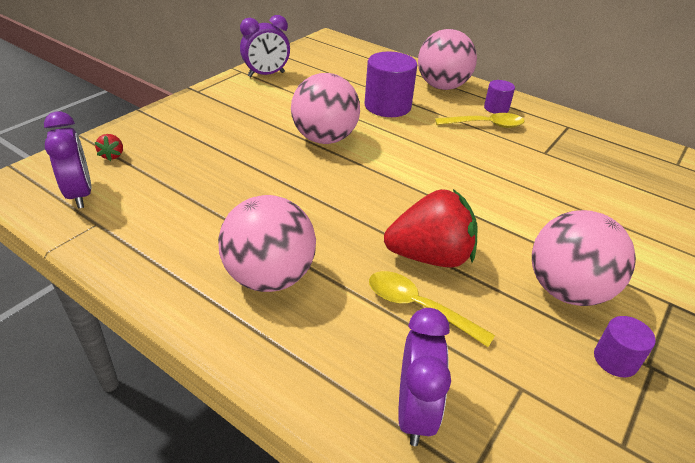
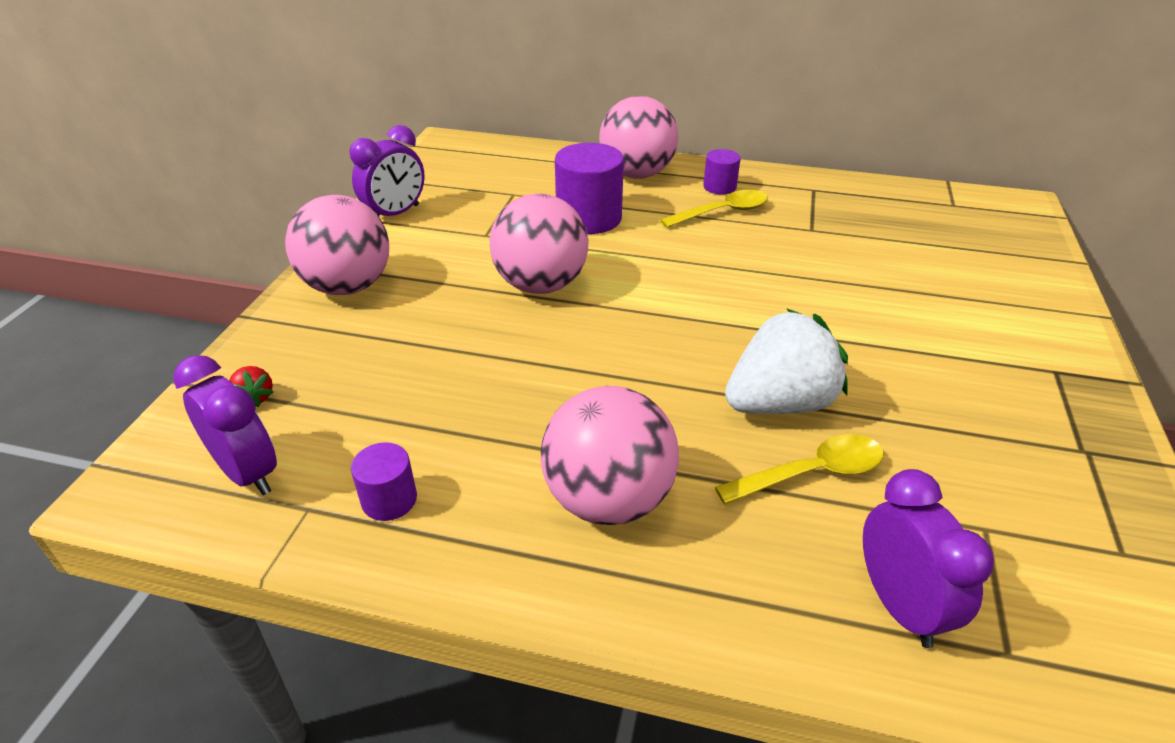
camera: 20 degrees left, 0 degrees up
yellow spoon [369,271,495,347] -> yellow spoon turned 150 degrees clockwise [715,434,884,505]
red strawberry [384,189,477,267] -> white strawberry [725,308,848,414]
pink ball [532,210,636,306] -> pink ball moved to [285,195,389,295]
purple cylinder [594,316,656,378] -> purple cylinder moved to [351,442,417,521]

